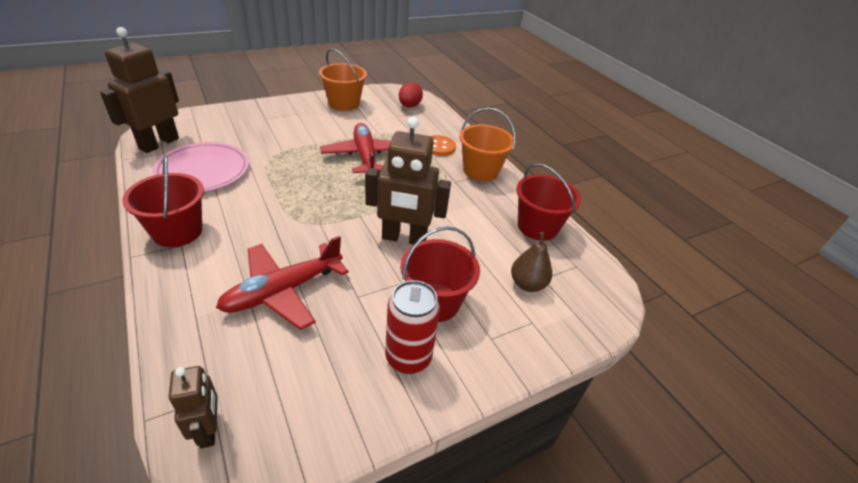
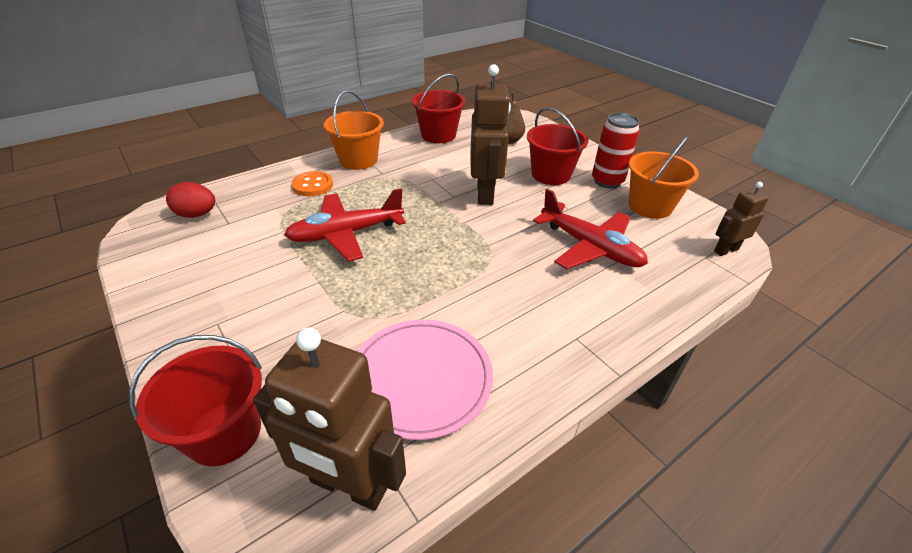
camera: 95 degrees left, 0 degrees up
red bucket [122,155,204,247] -> red bucket moved to [129,335,262,466]
orange bucket [319,48,367,111] -> orange bucket moved to [629,136,699,219]

